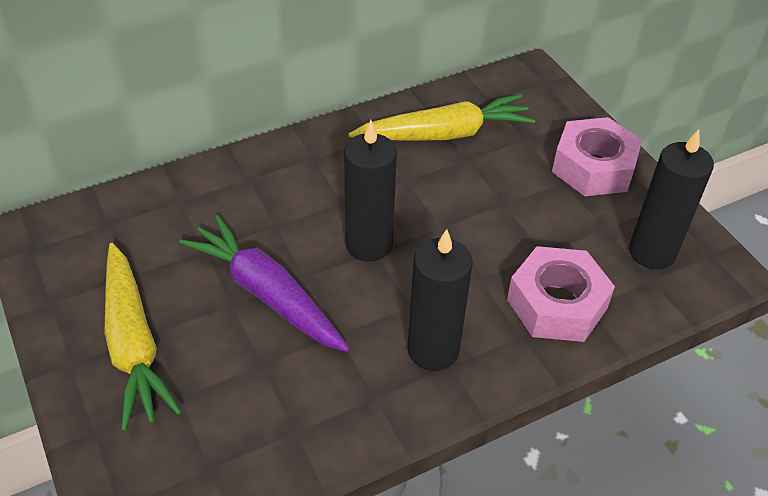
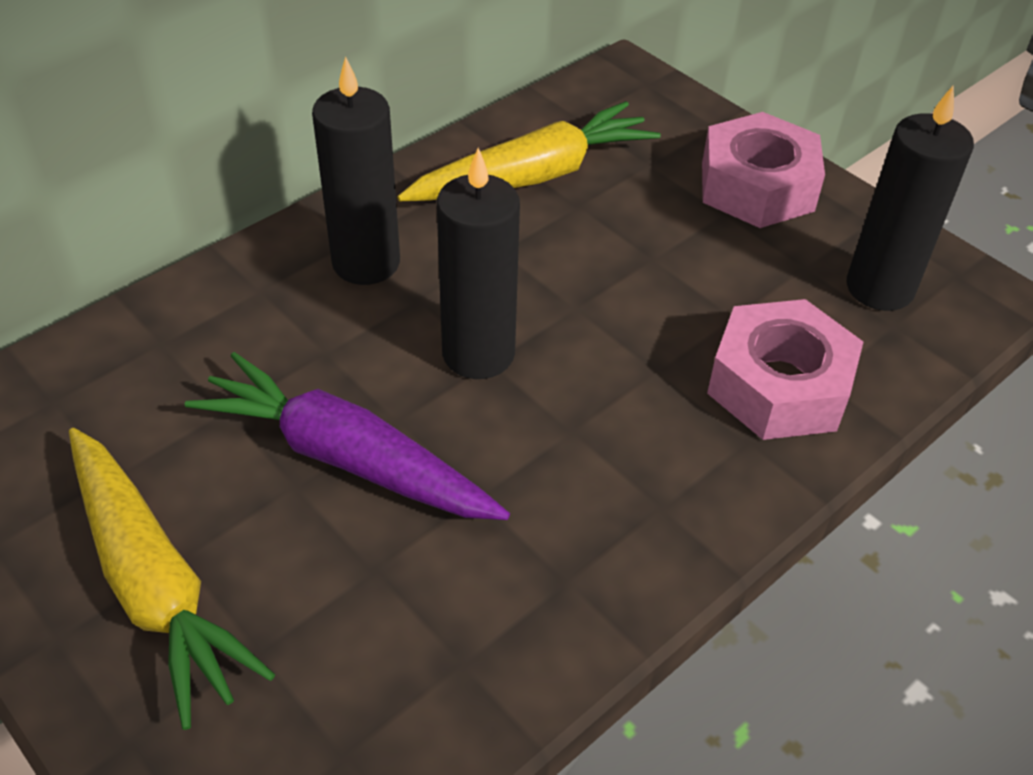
camera: 15 degrees left, 0 degrees up
black candle [408,229,473,371] -> black candle moved to [312,56,400,285]

